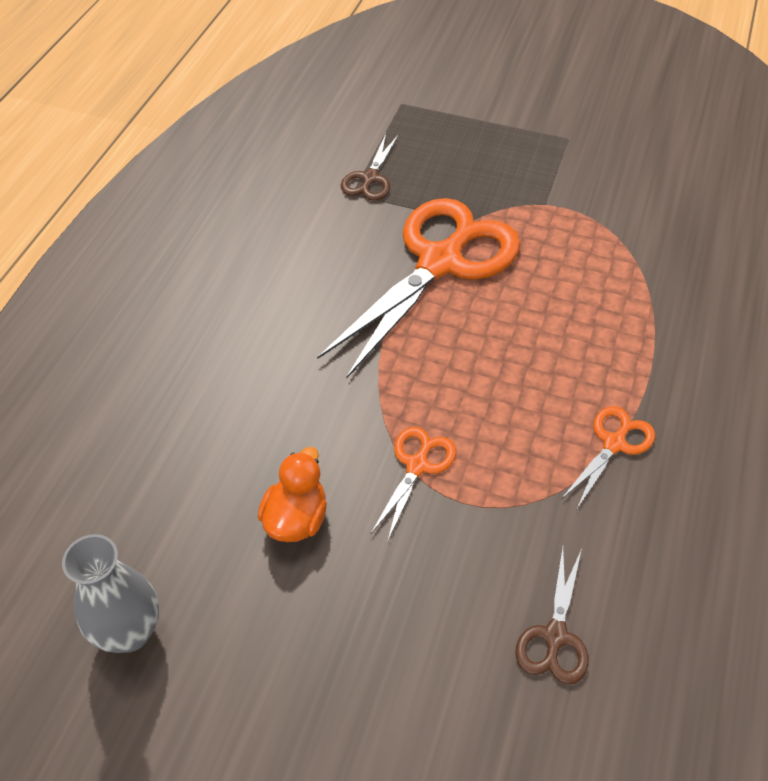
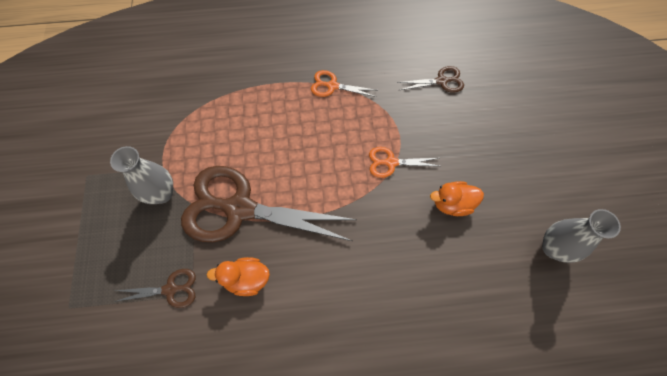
camera: 115 degrees left, 15 degrees up
orange scissors [317,198,520,378] -> brown scissors [181,166,357,242]
none -> grey vase [110,146,173,204]
none -> orange duck [206,257,270,296]

